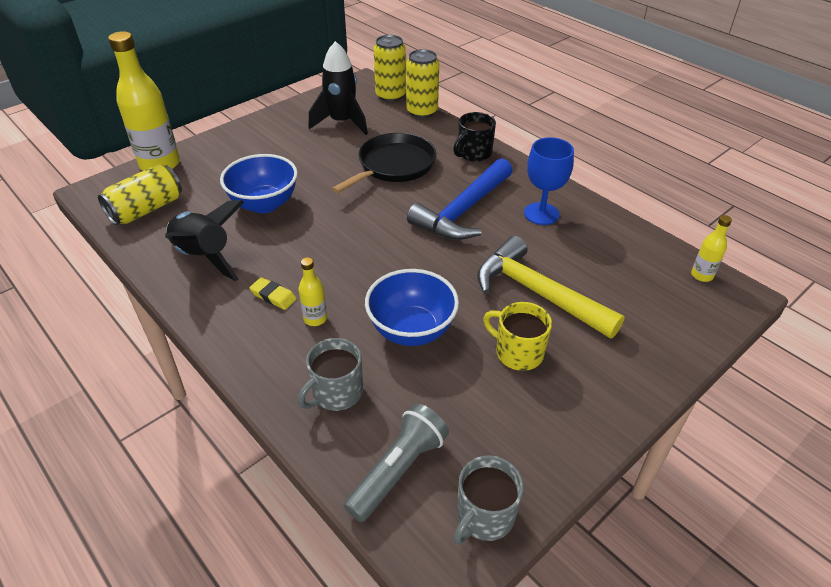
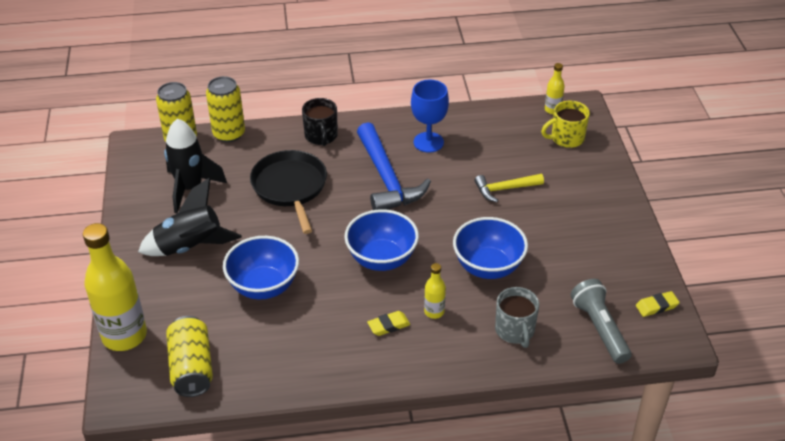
camera: 55 degrees left, 0 degrees up
black rocket [165,200,244,281] -> black rocket moved to [138,178,242,256]
grey mug [453,455,524,545] -> yellow eraser [636,291,680,317]
yellow hammer [477,236,625,339] -> yellow hammer [474,174,544,202], size x0.56
yellow mug [483,302,552,371] -> yellow mug moved to [541,101,590,148]
none -> blue bowl [344,209,419,271]

